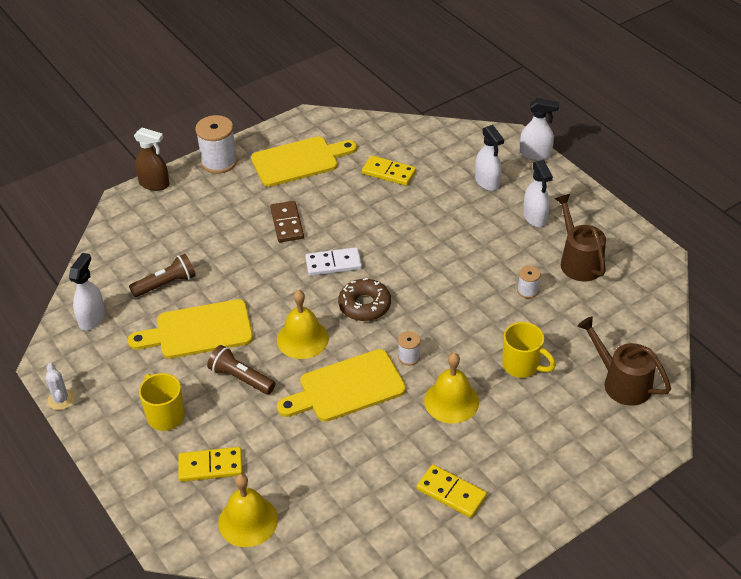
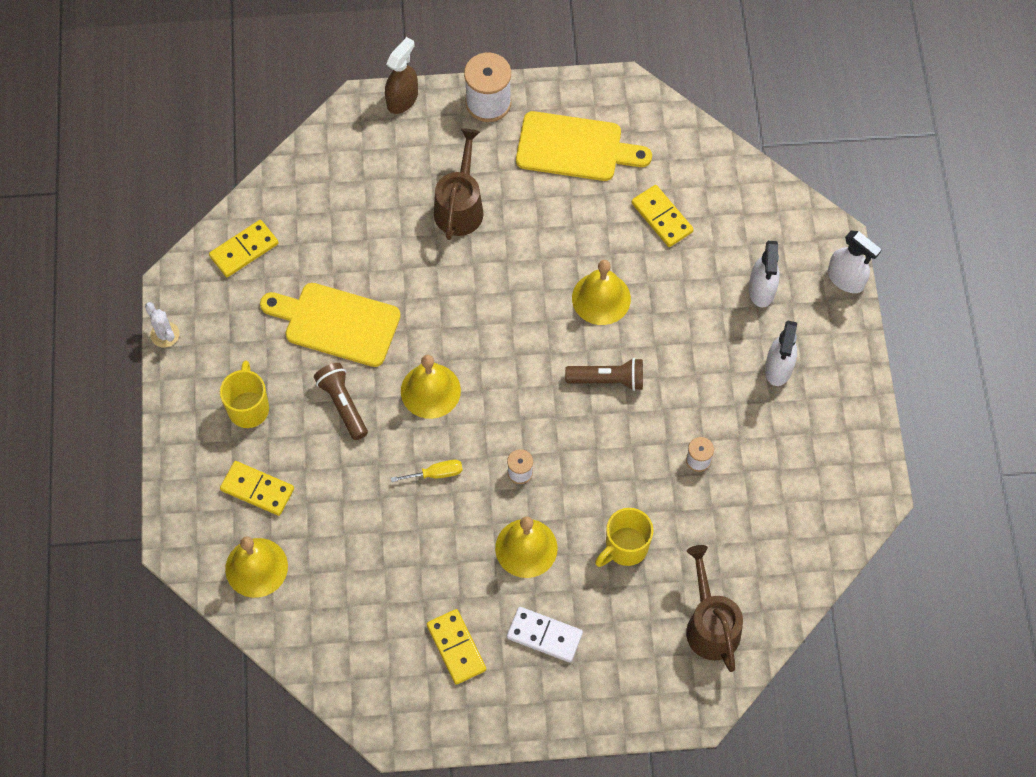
camera: 30 degrees right, 20 degrees up
white cactus [45,363,75,410] -> white cactus turned 45 degrees counterclockwise [145,302,180,348]
white spray bottle [69,253,105,331] -> yellow domino [209,220,278,277]
brown flashlight [129,254,196,297] -> brown flashlight moved to [565,358,643,391]
brown spray bottle [134,128,169,191] -> brown spray bottle turned 105 degrees counterclockwise [385,37,418,114]
brown domino [270,201,304,242] -> none
yellow cutting board [277,349,406,422] -> yellow screwdriver [391,460,463,482]
white domino [305,247,362,276] -> white domino moved to [507,607,583,662]
brown donut [338,278,391,321] -> none
yellow mug [502,322,556,378] -> yellow mug turned 75 degrees clockwise [595,508,653,567]
brown watering can [555,194,606,281] -> brown watering can moved to [434,129,484,240]
none -> yellow bell [572,260,631,325]

